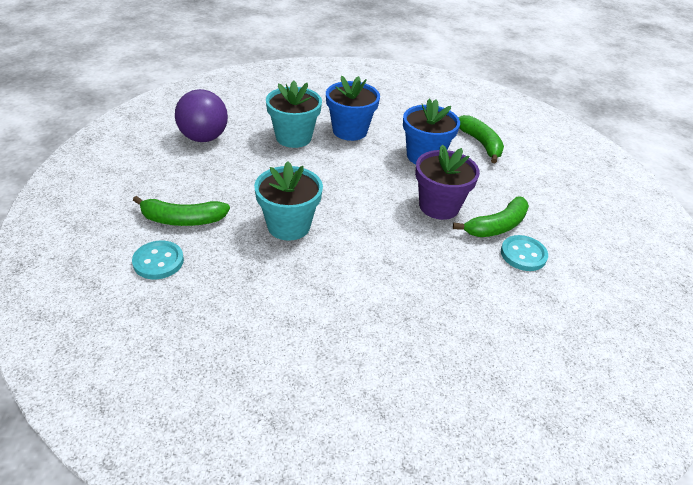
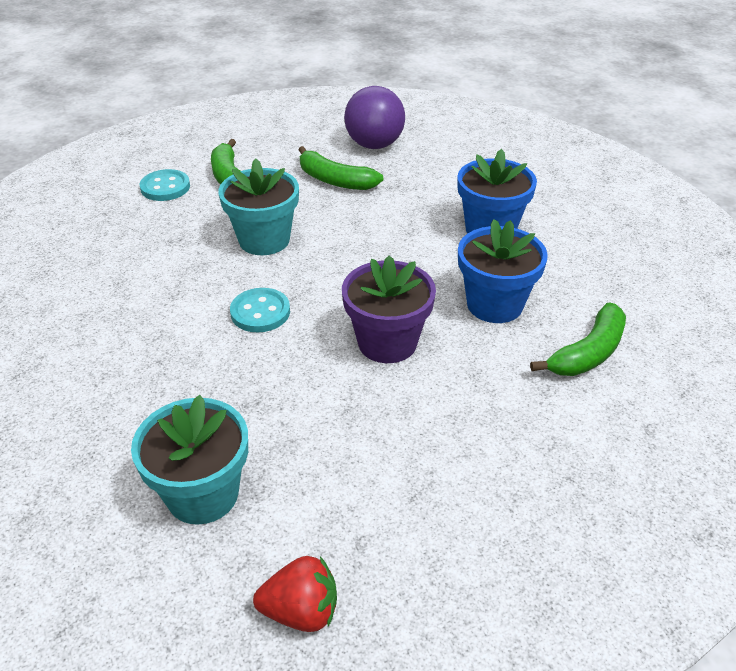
camera: 70 degrees right, 0 degrees up
turquoise flower pot [266,80,322,148] -> turquoise flower pot moved to [131,395,248,525]
green banana [453,197,529,237] -> green banana moved to [298,146,383,190]
turquoise button [501,235,548,271] -> turquoise button moved to [230,288,290,332]
none -> red strawberry [253,556,337,632]

